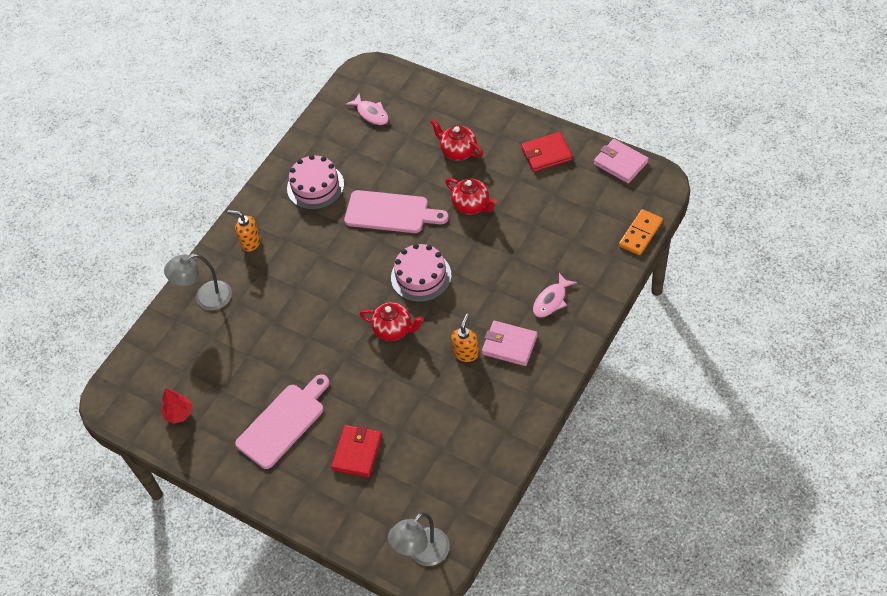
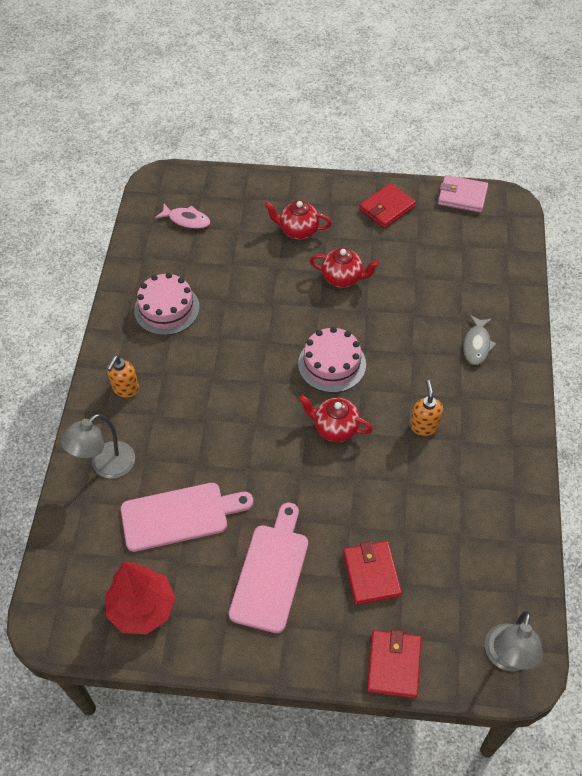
camera: 30 degrees left, 0 degrees up
red tree [161,388,192,424] -> red tree [106,562,175,634], size x1.77
orange soap dispenser [227,210,261,252] -> orange soap dispenser turned 60 degrees counterclockwise [107,355,139,398]
pink cutting board [344,190,449,233] -> pink cutting board moved to [121,483,254,552]
red teapot [360,302,424,341] -> red teapot turned 150 degrees counterclockwise [299,395,373,442]
pink wallet [482,321,537,366] -> none
pink fish [533,273,577,317] -> grey fish [463,315,496,365]
orange domino [619,209,663,255] -> none
none -> red wallet [367,630,421,698]

